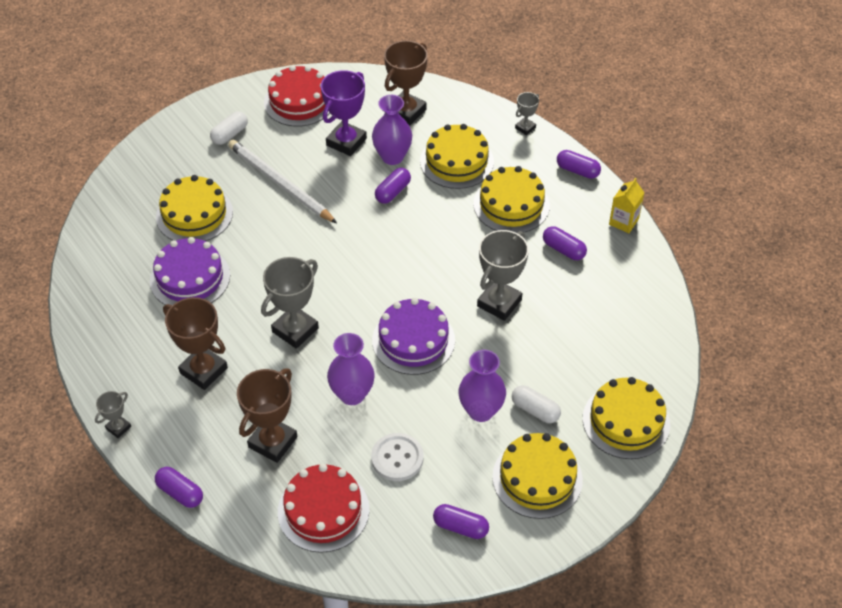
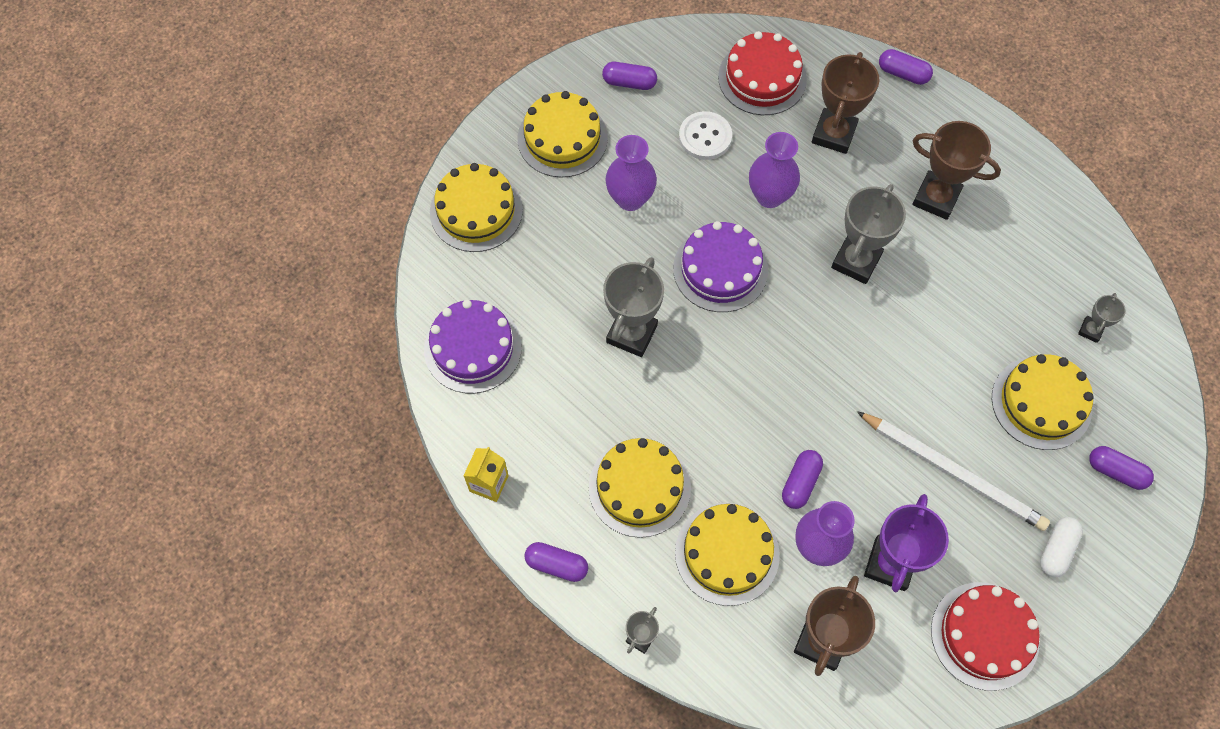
camera: 170 degrees right, 15 degrees up
grey trophy [95,391,131,438] -> grey trophy moved to [1078,293,1126,343]
purple cake [150,237,230,305] -> purple cake moved to [424,300,522,394]
white capsule [512,385,561,423] -> none
purple capsule [543,226,587,260] -> purple capsule moved to [1089,446,1154,490]

